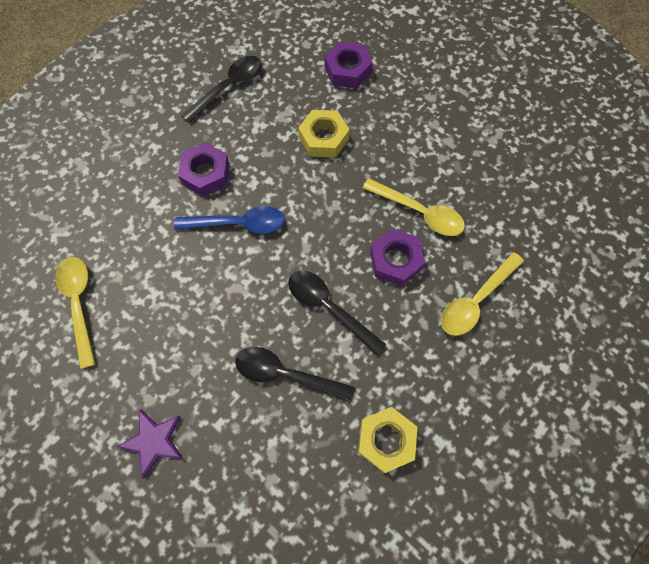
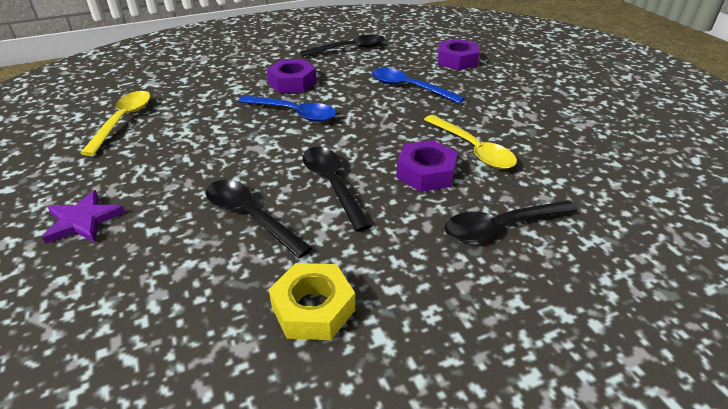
camera: 25 degrees right, 30 degrees down
yellow nut [298,110,350,158] -> blue spoon [372,68,465,104]
yellow spoon [441,252,524,336] -> black spoon [444,201,577,242]

